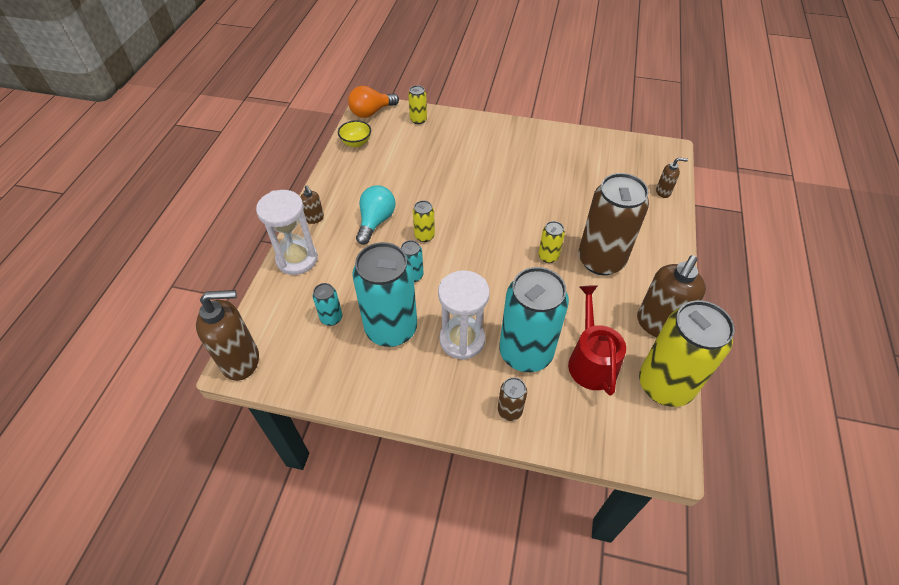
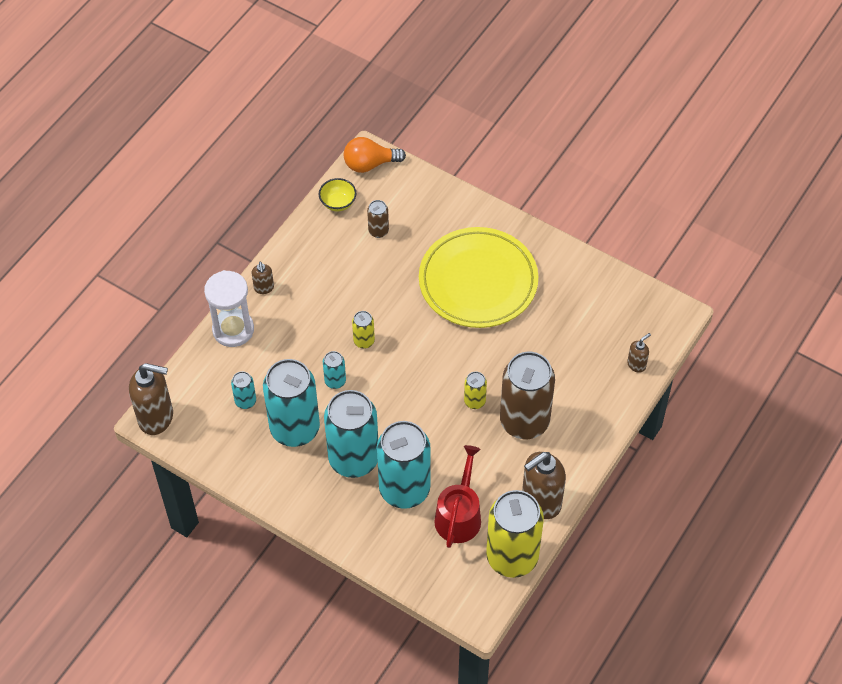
camera: 20 degrees right, 5 degrees up
turquoise light bulb [356,185,395,245] -> none
yellow can [408,85,427,124] -> none
white hourglass [438,270,490,360] -> turquoise can [324,390,378,478]
brown can [498,377,527,421] -> brown can moved to [367,200,389,238]
brown soap dispenser [656,157,688,198] -> brown soap dispenser turned 60 degrees counterclockwise [627,333,651,373]
none -> yellow plate [419,227,538,328]

